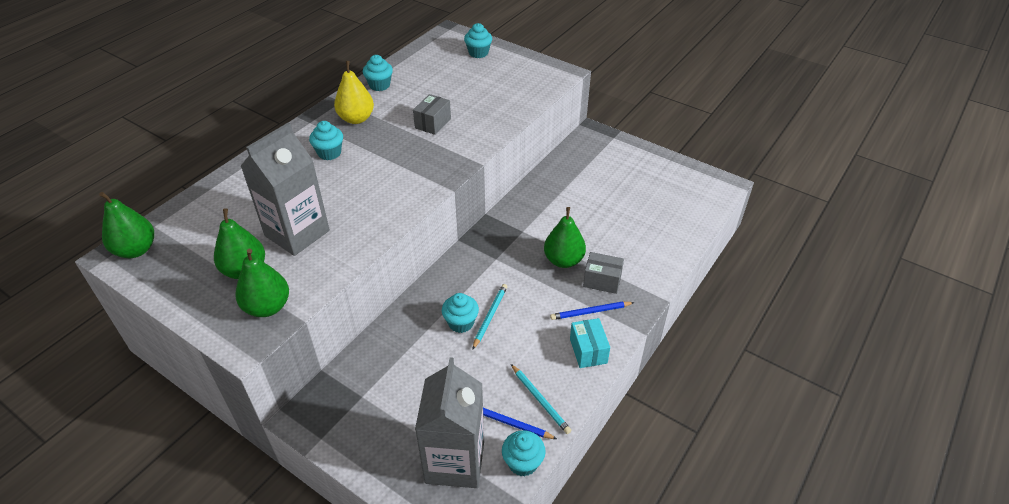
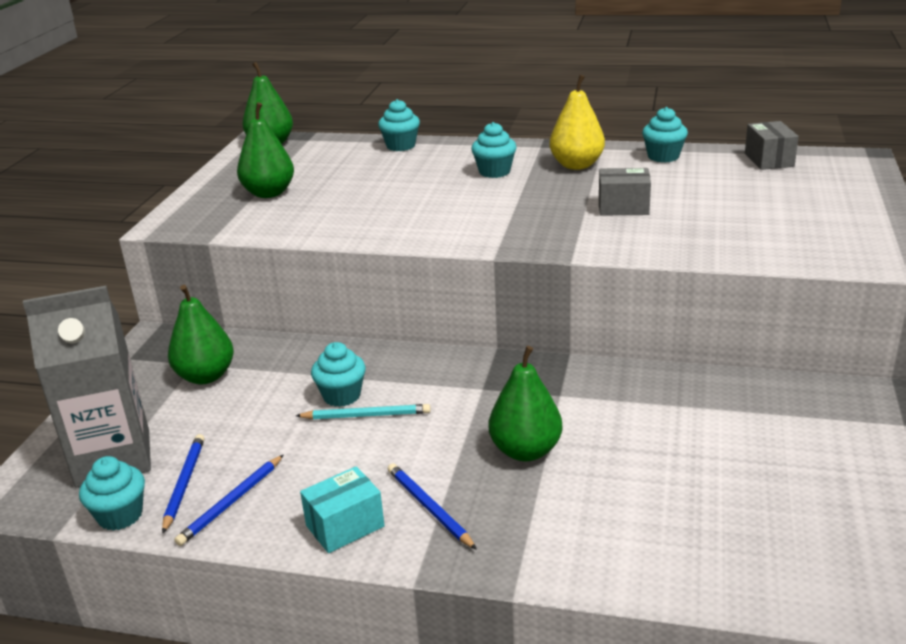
camera: 70 degrees right, 15 degrees down
green pear [235,249,289,317] -> green pear moved to [168,285,234,384]
grey carton [241,122,330,256] -> none
turquoise cupcake [464,23,492,58] -> turquoise cupcake moved to [378,99,420,151]
turquoise pencil [511,364,571,434] -> blue pencil [174,455,283,546]
grey box [583,252,624,294] -> grey box moved to [745,121,799,170]

